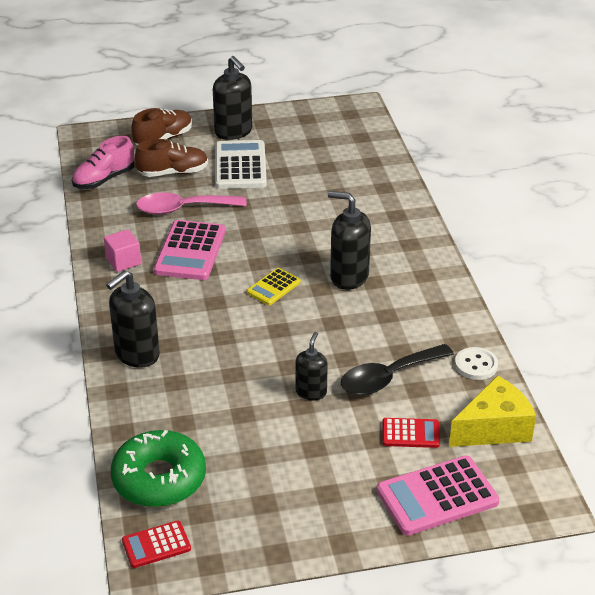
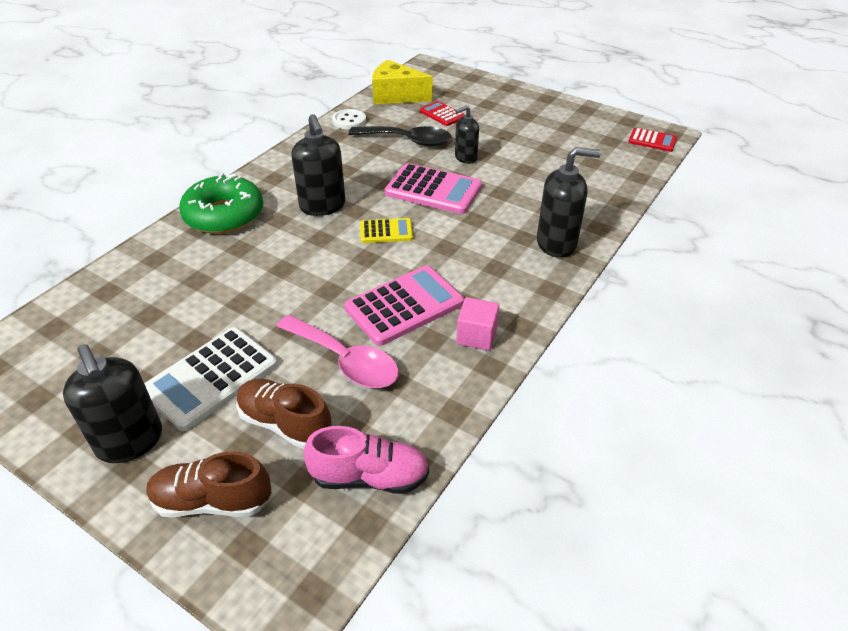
camera: 135 degrees left, 5 degrees up
green donut [111,430,206,507] -> green donut moved to [179,173,263,234]
black soap dispenser [213,56,252,140] -> black soap dispenser turned 135 degrees clockwise [63,344,162,463]
pink calculator [377,456,499,536] -> pink calculator moved to [385,163,482,214]

